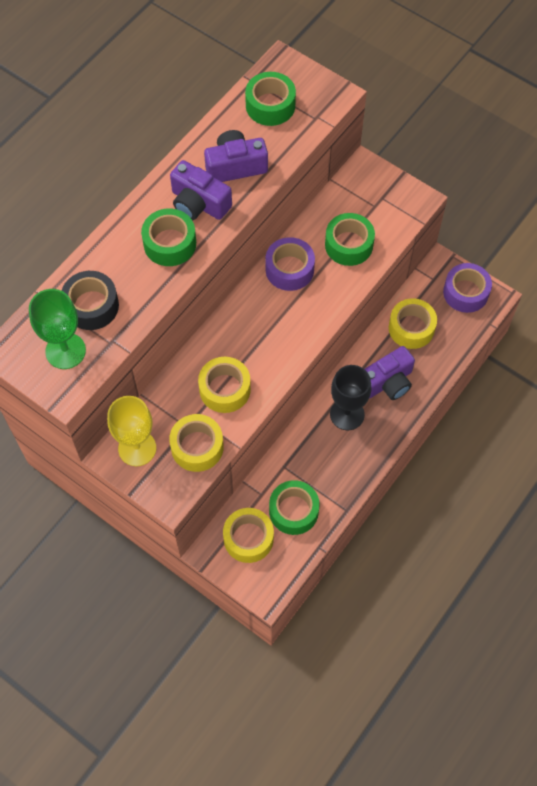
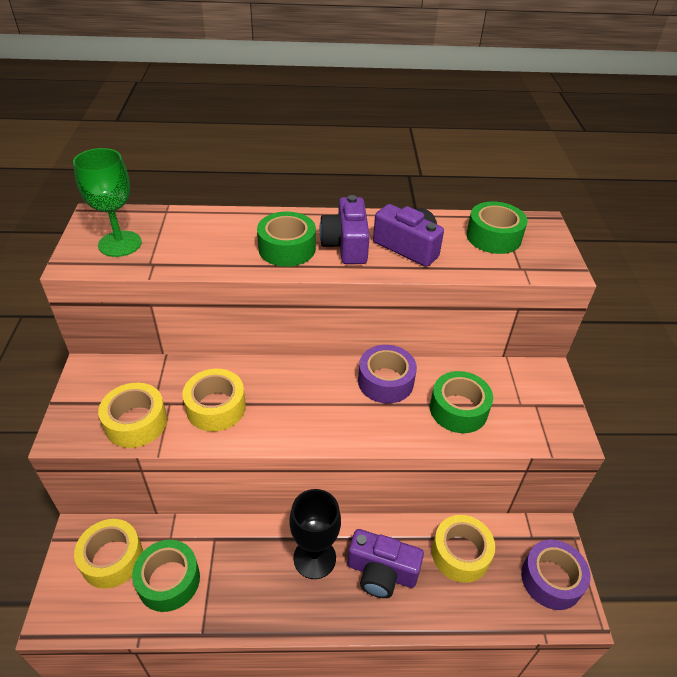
camera: 50 degrees right, 20 degrees down
black tape [62,271,119,330] -> none
yellow goblet [107,396,156,466] -> none

